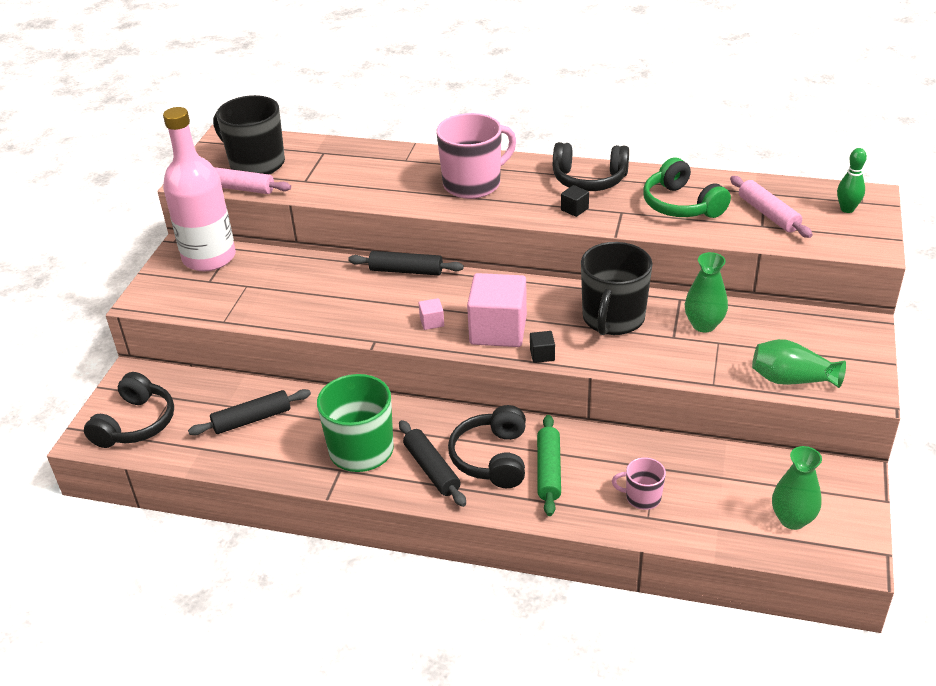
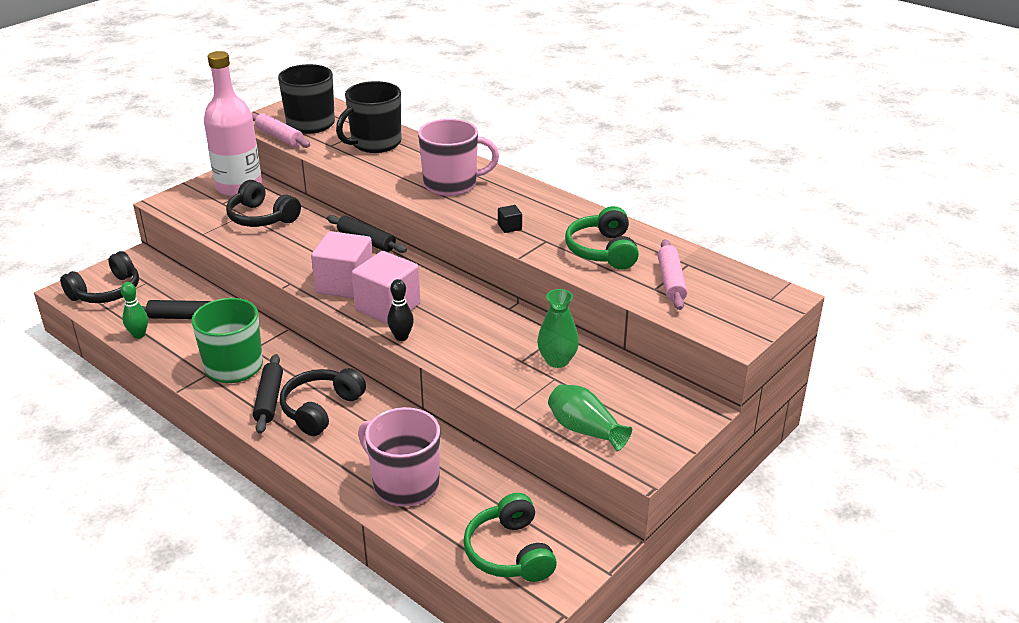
camera: 25 degrees right, 5 degrees down
pink cube [419,298,444,330] -> pink cube [311,231,373,298], size x2.42
black cube [530,331,555,363] -> black bowling pin [387,279,414,341]
green rolling pin [537,415,561,516] -> none
black headphones [553,142,629,191] -> black headphones moved to [226,180,301,227]
black mug [581,242,653,335] -> black mug moved to [336,81,401,153]
pink mug [612,457,666,510] -> pink mug [358,407,440,507], size x1.97
green vase [772,446,822,530] -> green headphones [463,493,557,582]
green bowling pin [837,148,867,213] -> green bowling pin moved to [121,282,148,339]

